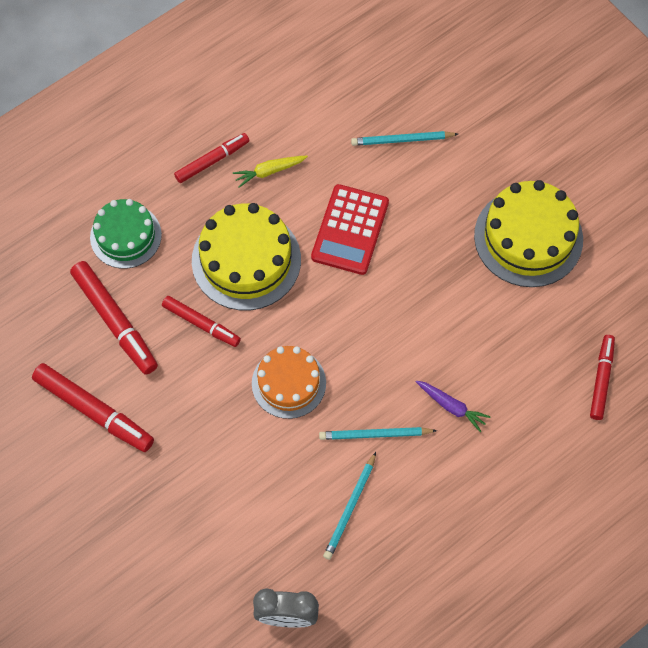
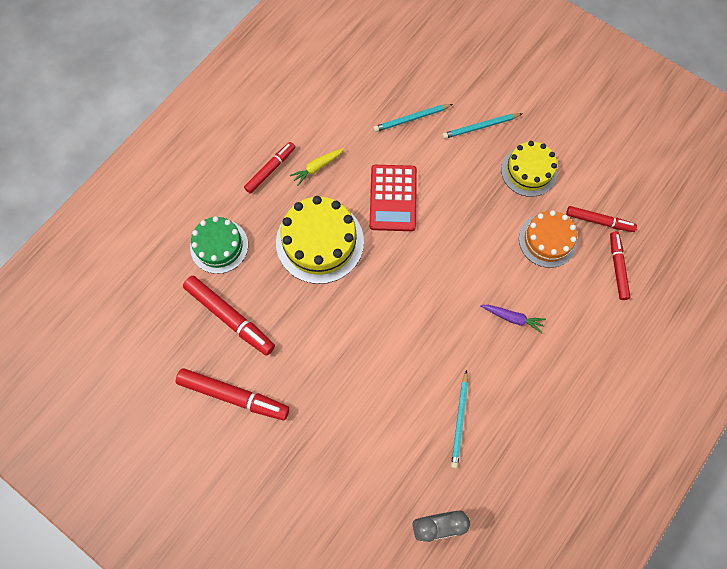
camera: 15 degrees left, 5 degrees up
red marker [162,296,241,347] -> red marker moved to [566,206,637,232]
orange cake [252,346,326,419] -> orange cake moved to [519,210,577,268]
turquoise pencil [319,427,437,440] -> turquoise pencil moved to [442,113,523,139]
yellow cake [474,180,583,287] -> yellow cake [501,141,557,197], size x0.66

